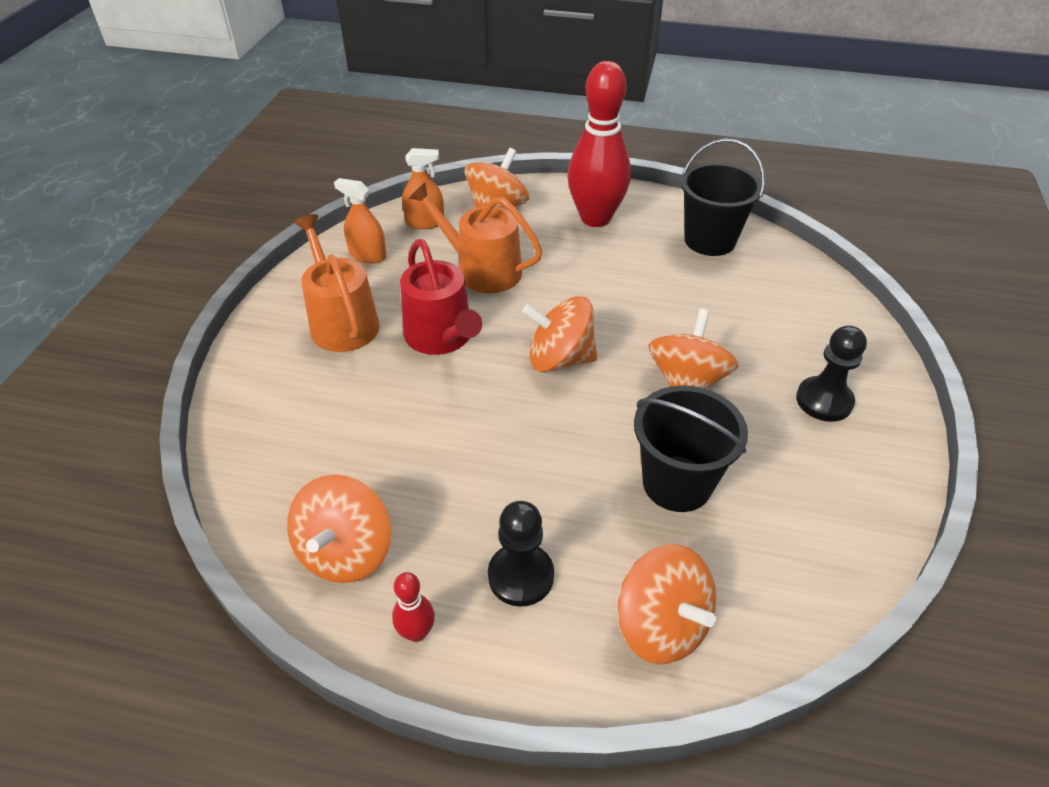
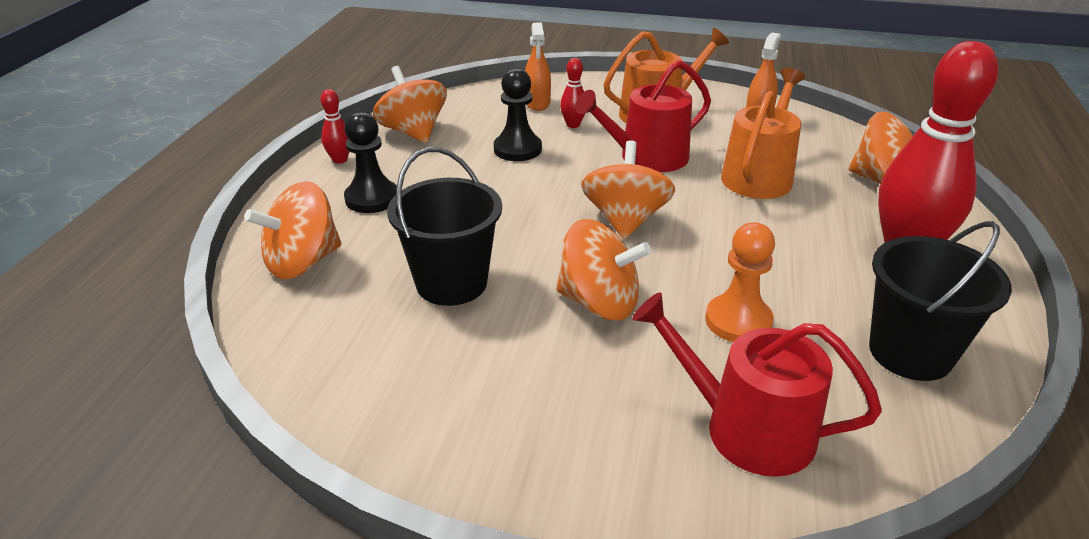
camera: 90 degrees right, 10 degrees down
orange spinning top [287,475,391,583] -> orange spinning top turned 45 degrees clockwise [373,66,447,143]
orange spray bottle [402,148,444,229] -> orange spray bottle moved to [525,22,551,111]
black pawn [796,325,867,422] -> black pawn moved to [494,68,542,161]
none -> red bowling pin [560,58,585,128]
none -> red watering can [632,292,882,477]
none -> orange pawn [705,222,775,342]

